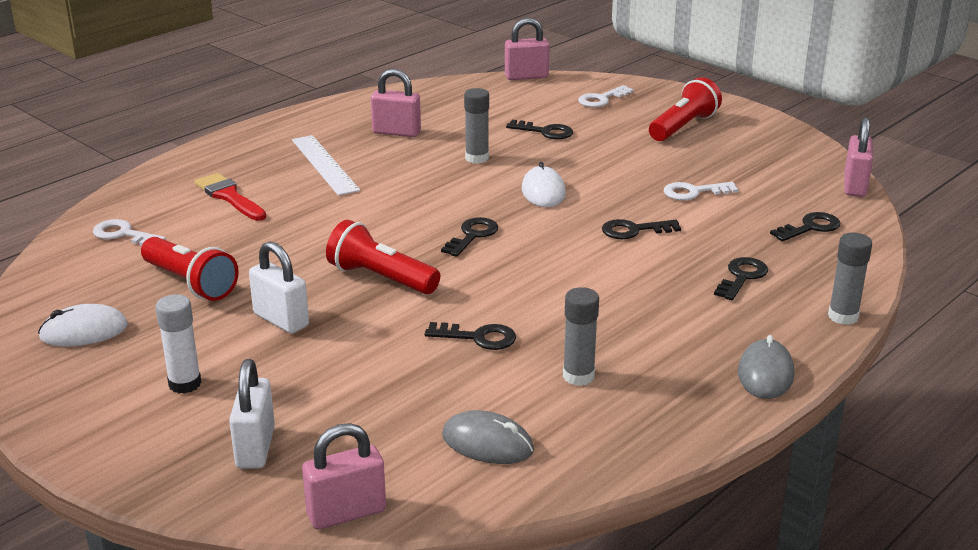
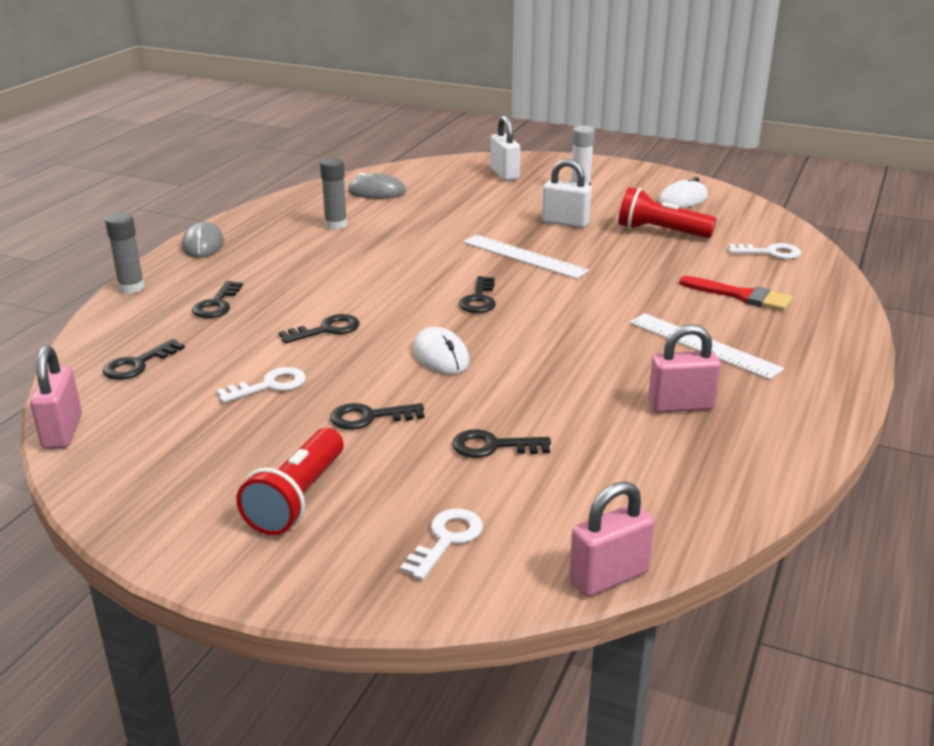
camera: 160 degrees right, 0 degrees up
pink padlock [302,423,386,530] -> none
red flashlight [326,220,440,294] -> white ruler [463,235,589,279]
black key [425,322,516,350] -> black key moved to [330,403,424,430]
grey glue stick [464,88,489,164] -> none

